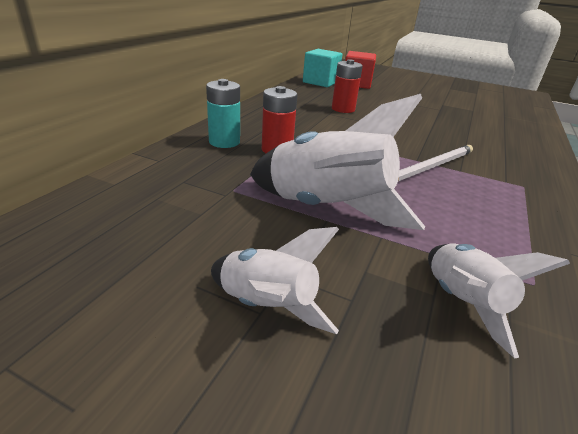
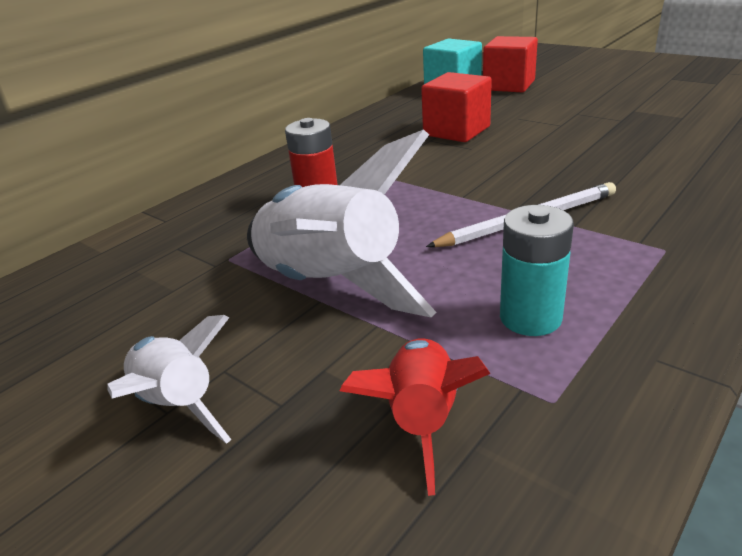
camera: 20 degrees right, 0 degrees up
turquoise battery [206,79,240,148] -> turquoise battery moved to [500,205,574,336]
red battery [332,59,363,113] -> red cube [421,72,492,142]
white rocket [428,243,570,359] -> red rocket [340,339,491,496]

